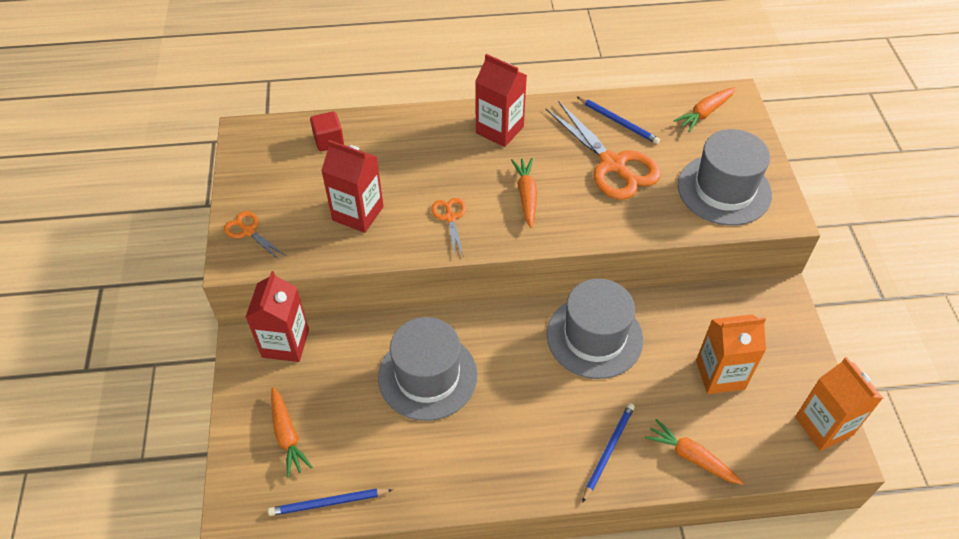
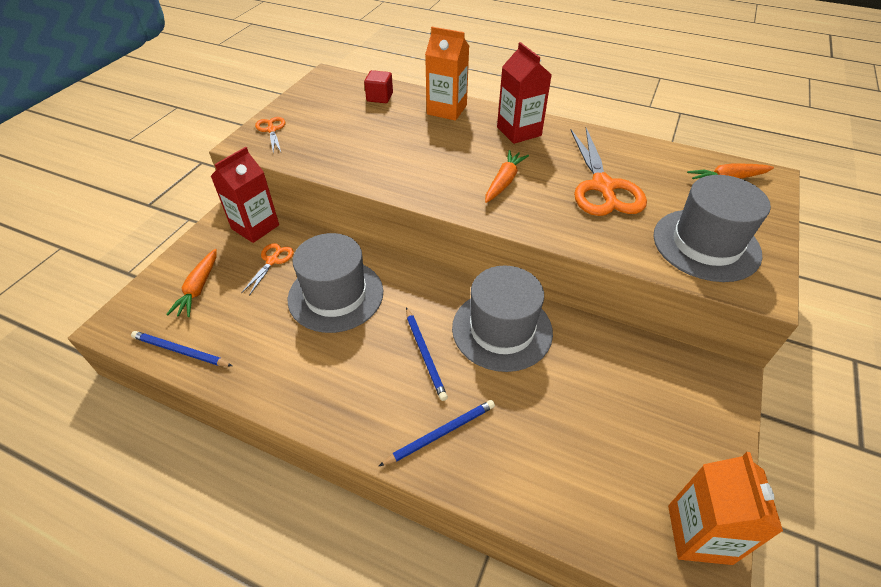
camera: 30 degrees right, 5 degrees down
red carton [321,140,384,233] -> none
orange scissors [431,198,466,257] -> orange scissors moved to [241,243,294,296]
blue pencil [577,97,660,144] -> blue pencil moved to [406,307,448,401]
orange carrot [645,419,743,485] -> none
orange carton [696,314,766,394] -> orange carton moved to [425,27,469,121]

